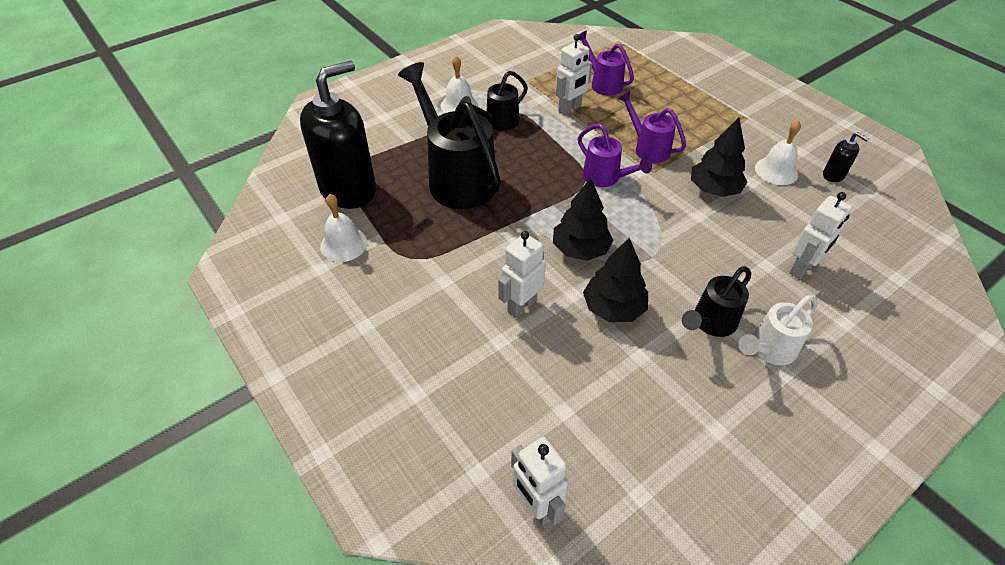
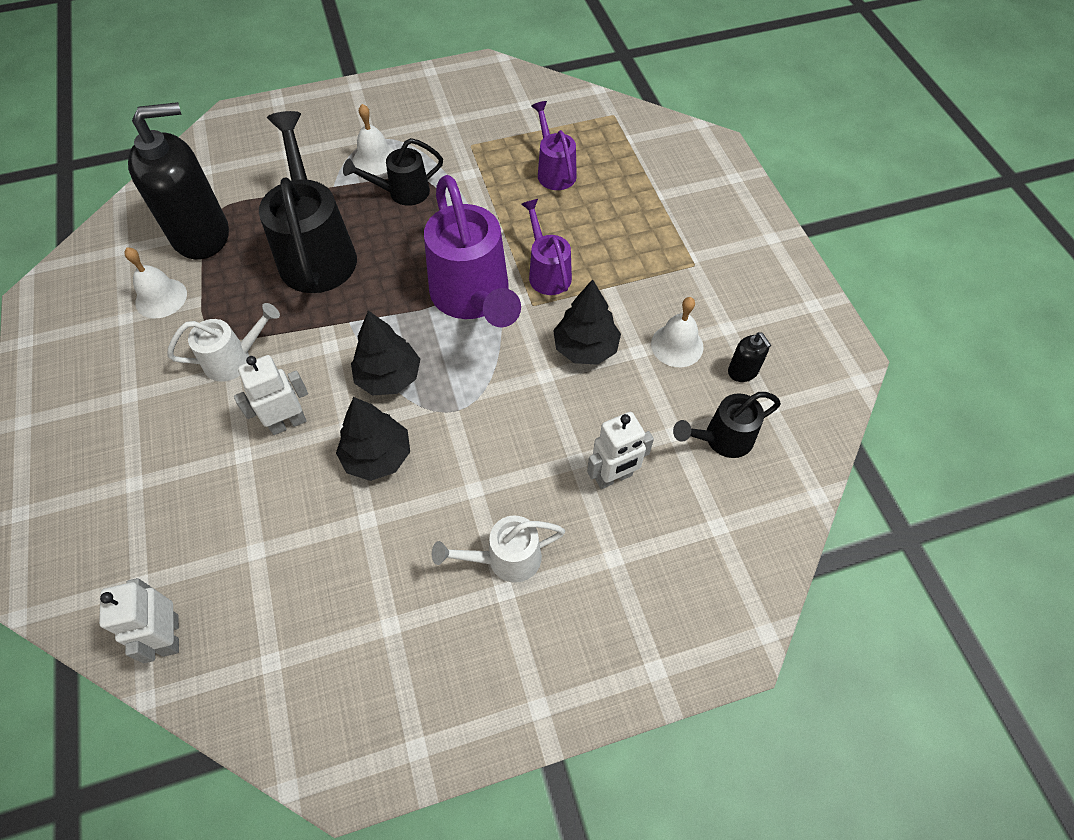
camera: 20 degrees right, 10 degrees up
white robot [556,34,592,115] -> none
purple watering can [578,124,652,187] -> purple watering can [424,175,521,327], size x1.85
black watering can [682,266,751,337] -> black watering can moved to [673,392,781,458]
none -> white watering can [167,303,280,382]

